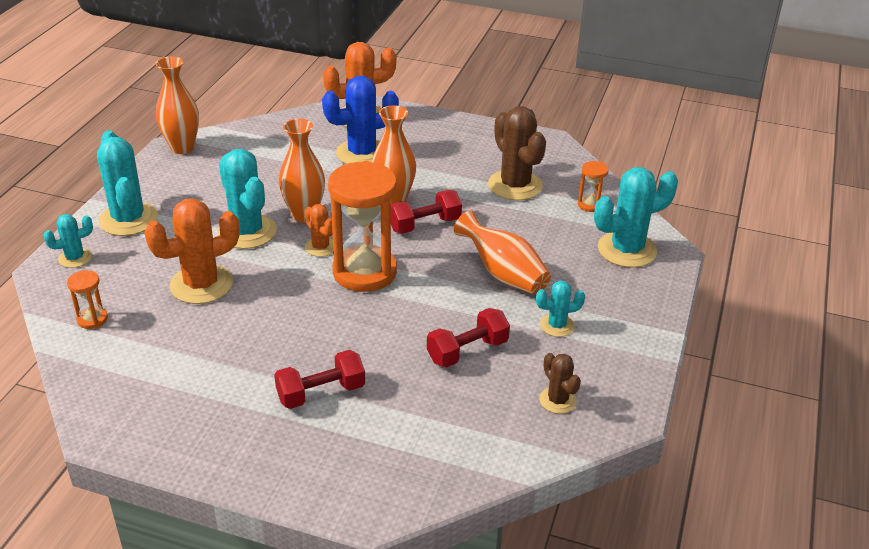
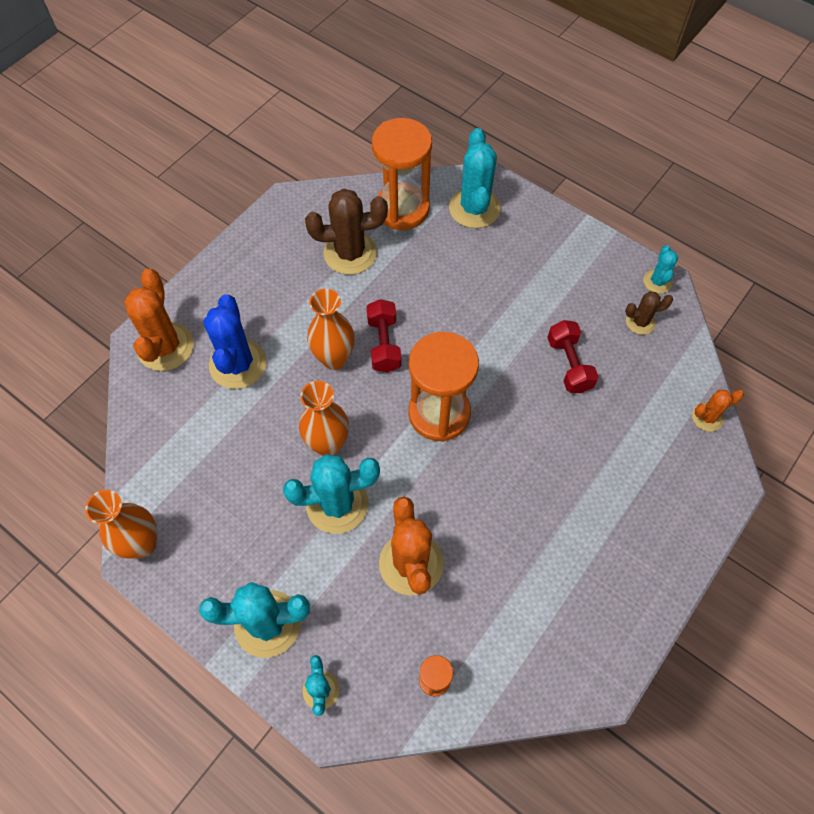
camera: 70 degrees left, 25 degrees up
red dumbbell [274,350,365,409] -> none
orange cactus [304,204,333,257] -> orange cactus moved to [692,389,744,432]
orange vase [454,210,551,295] -> none
turquoise cactus [536,280,585,337] -> turquoise cactus moved to [643,245,678,294]
orange hourglass [578,161,609,212] -> orange hourglass [372,118,432,230], size x2.29

